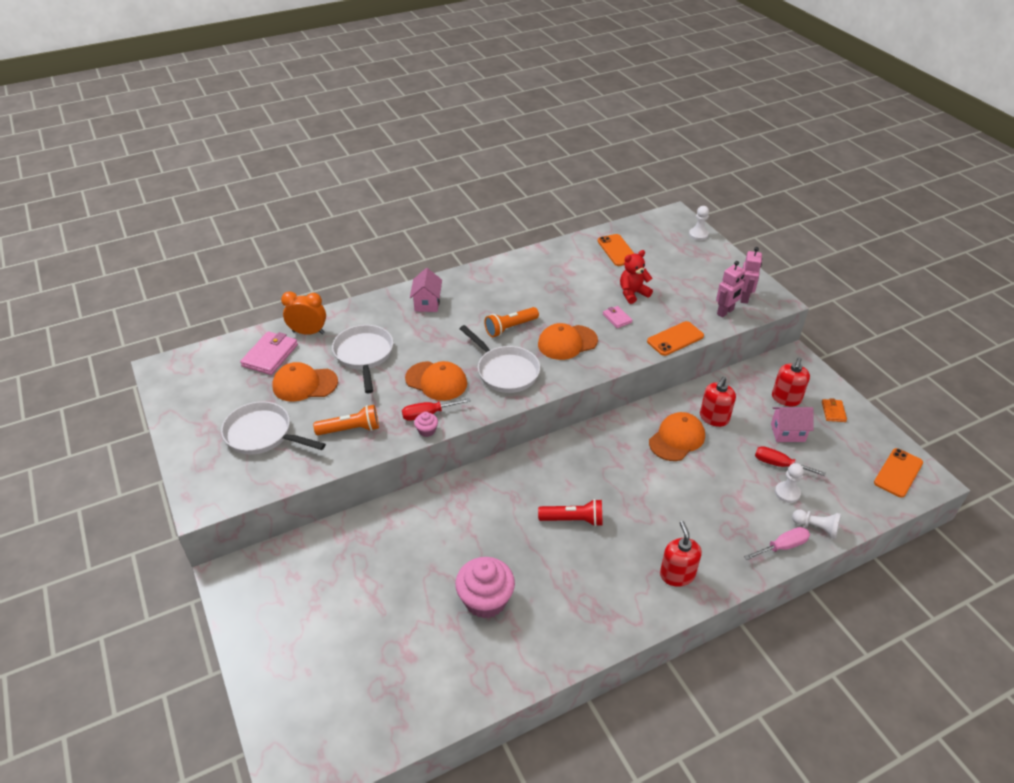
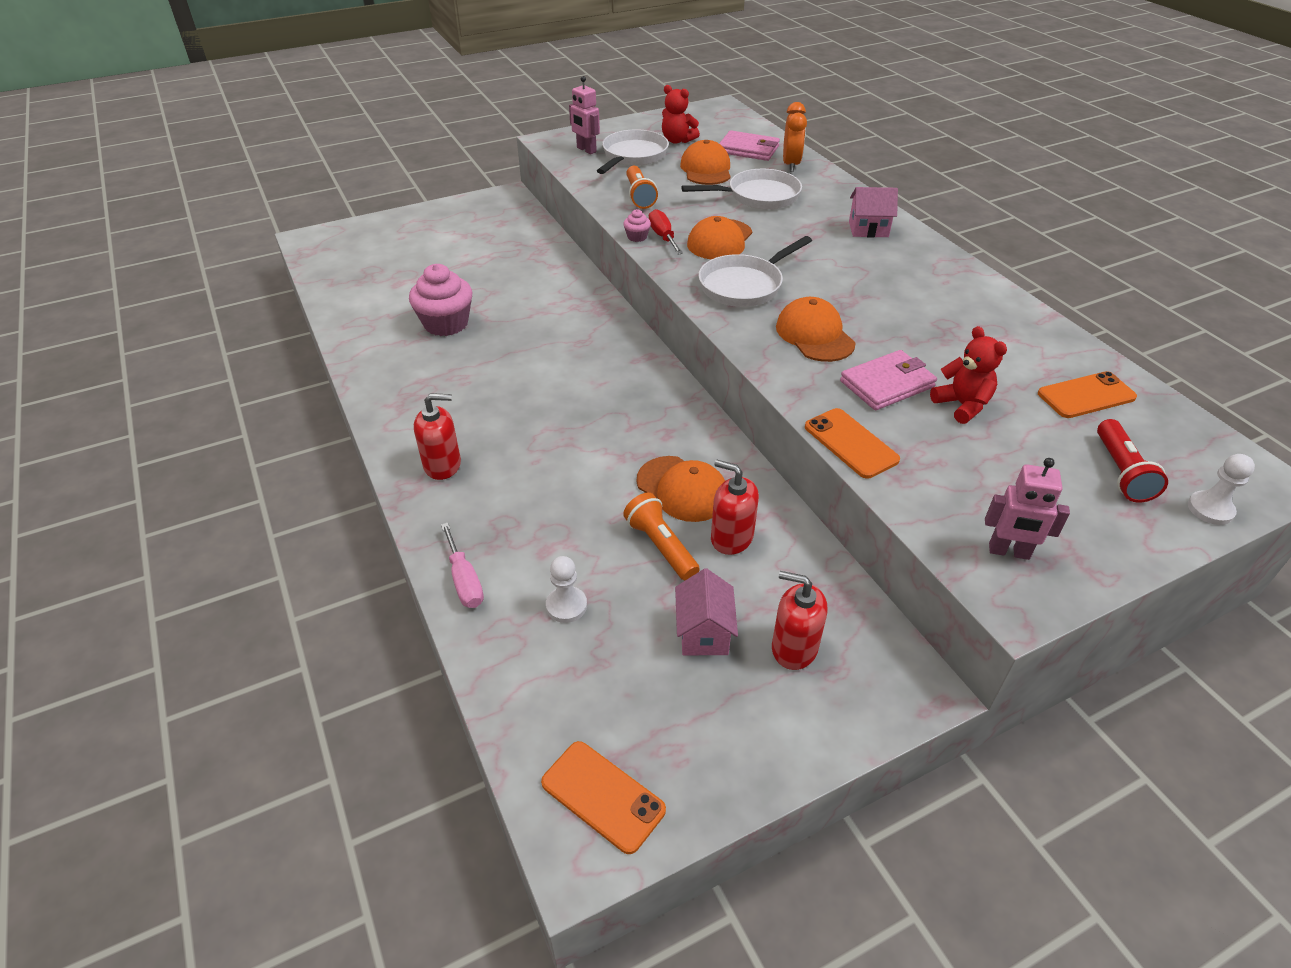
camera: 90 degrees right, 0 degrees up
orange flashlight [484,307,539,337] -> orange flashlight moved to [623,493,700,581]
red flashlight [538,499,603,527] -> red flashlight moved to [1097,419,1168,503]
pink wallet [603,306,632,328] -> pink wallet [840,350,937,410], size x1.81
pink robot [716,261,745,318] -> pink robot moved to [569,76,600,154]
red screwdriver [755,446,826,476] -> none
white pawn [792,510,841,539] -> none
orange wallet [822,398,847,422] -> none
none -> red teddy bear [662,85,700,144]

